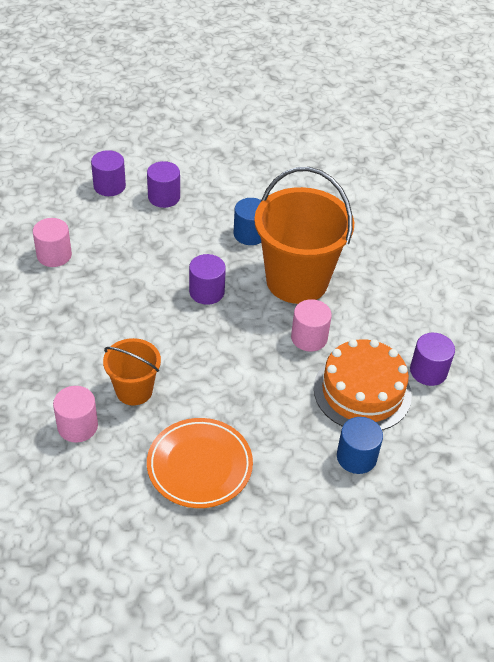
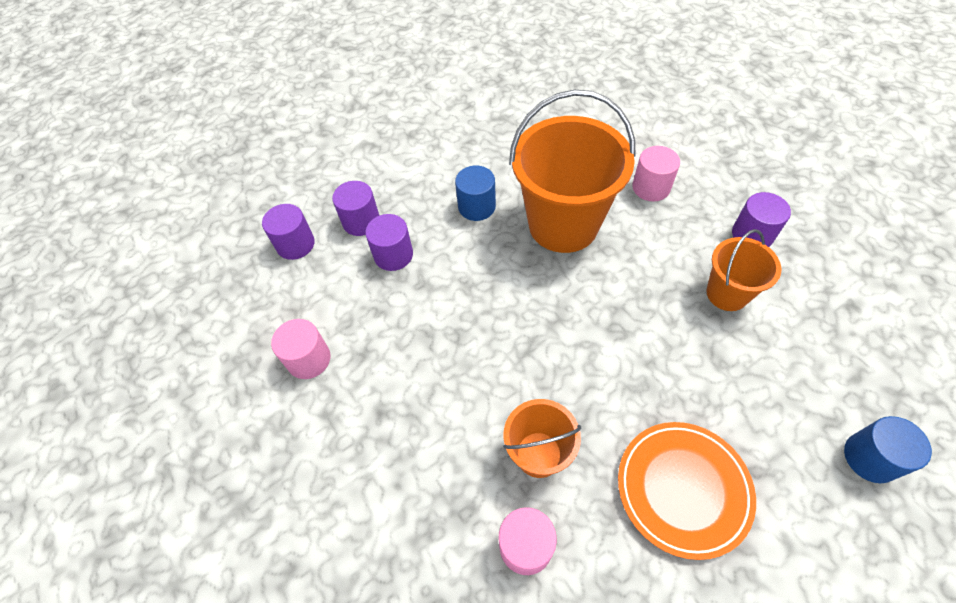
camera: 30 degrees left, 10 degrees up
purple cylinder [189,254,226,305] -> purple cylinder moved to [365,214,413,271]
pink cylinder [291,299,332,352] -> pink cylinder moved to [632,146,680,201]
orange cake [314,339,412,430] -> orange bucket [706,229,781,311]
blue cylinder [337,417,383,474] -> blue cylinder moved to [844,416,932,483]

